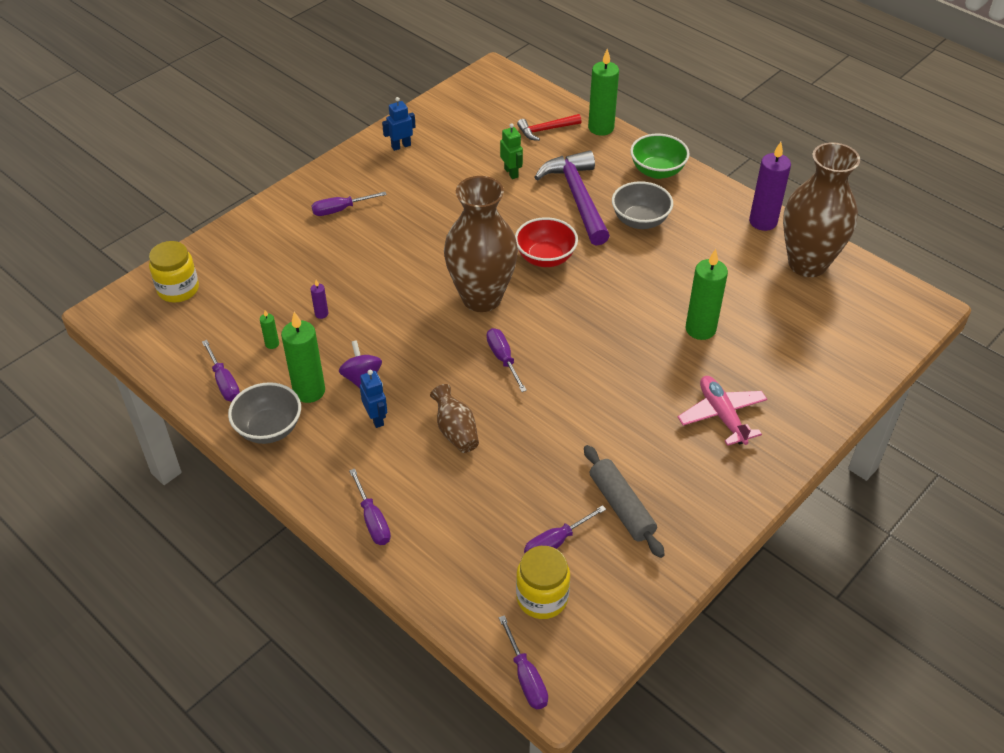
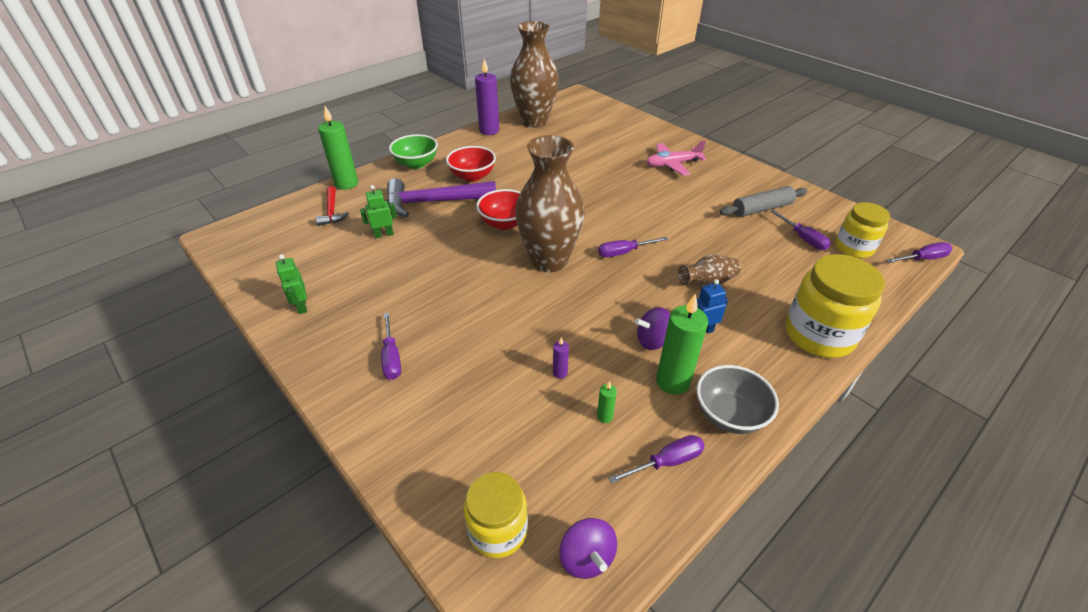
camera: 85 degrees left, 5 degrees down
purple screwdriver [349,469,391,545] -> yellow jar [785,254,885,358]
blue robot [382,97,416,151] -> green robot [276,254,307,314]
grey bowl [612,181,673,229] -> red bowl [446,146,496,182]
green candle [686,249,728,340] -> none
none -> purple spinning top [560,518,617,579]

